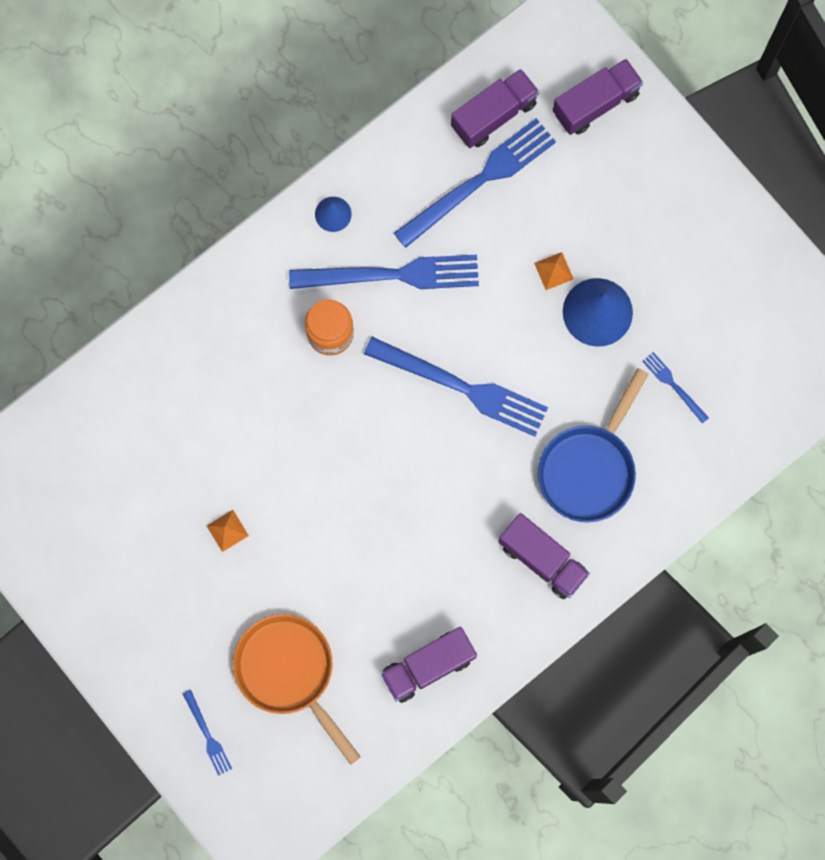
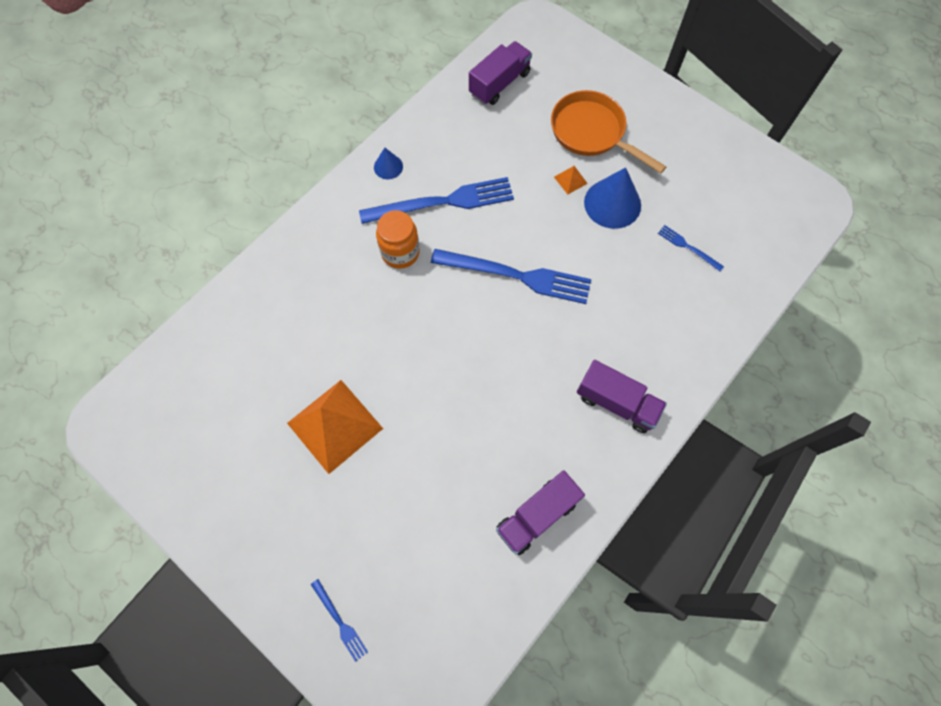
camera: 10 degrees left, 10 degrees down
orange pyramid [207,510,249,552] -> orange pyramid [287,380,383,474], size x2.45
orange pan [233,614,361,765] -> orange pan moved to [551,90,666,173]
blue fork [394,118,556,248] -> none
blue pan [538,368,649,522] -> none
purple truck [553,59,643,135] -> none

